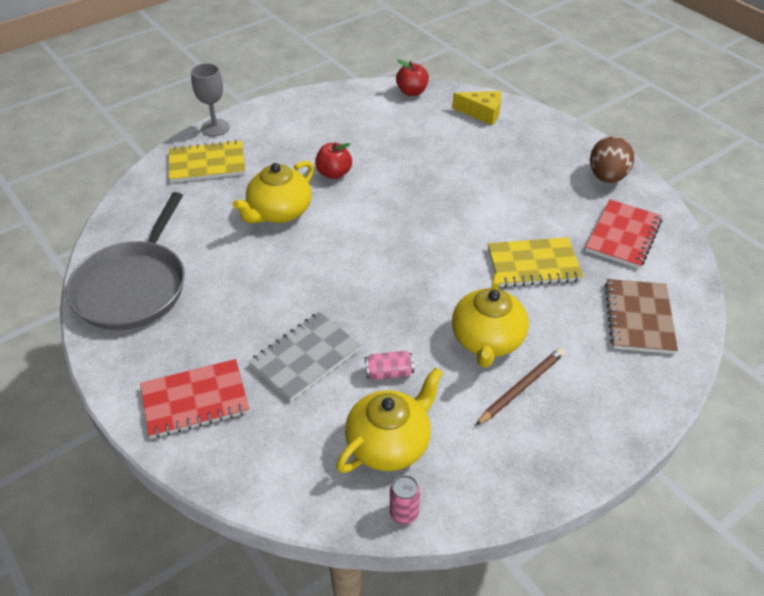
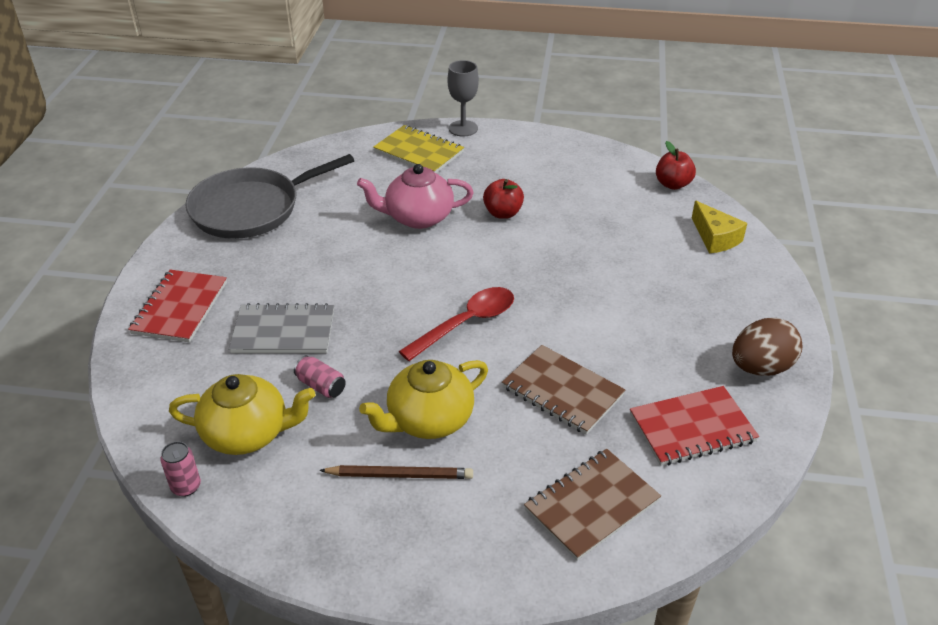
camera: 45 degrees right, 5 degrees down
red notebook [140,359,249,439] -> red notebook turned 75 degrees clockwise [128,270,227,343]
yellow teapot [233,161,314,223] -> pink teapot [357,164,474,229]
yellow notebook [488,237,584,287] -> brown notebook [502,345,626,435]
none -> red spoon [399,287,514,361]

